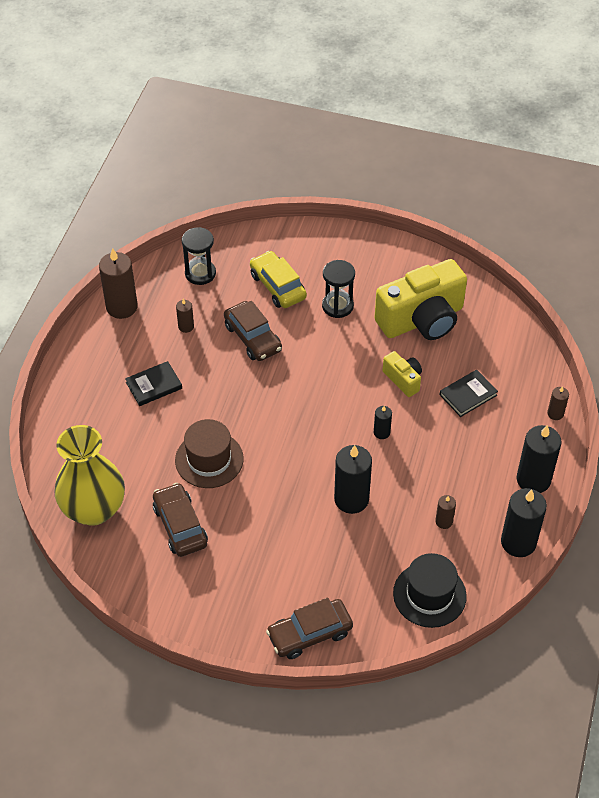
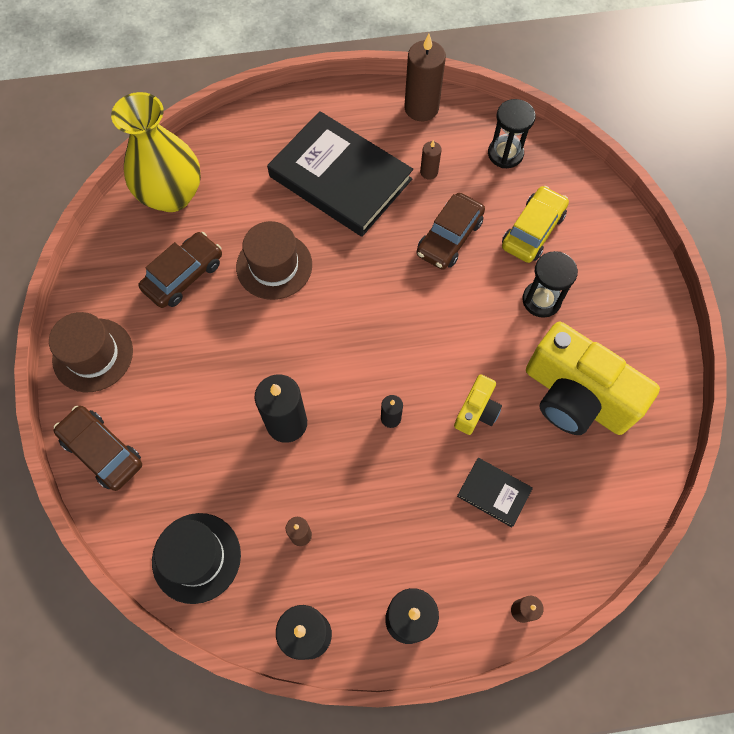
camera: 65 degrees right, 15 degrees up
black book [125,361,182,406] -> black book [267,111,413,237], size x2.27
none -> brown hat [49,312,133,392]

